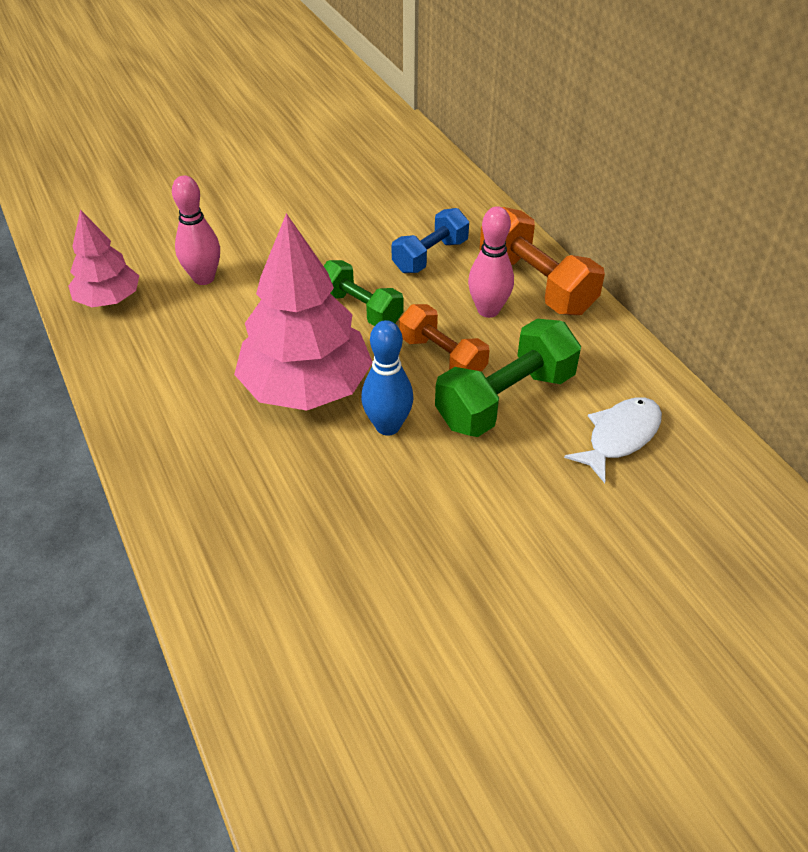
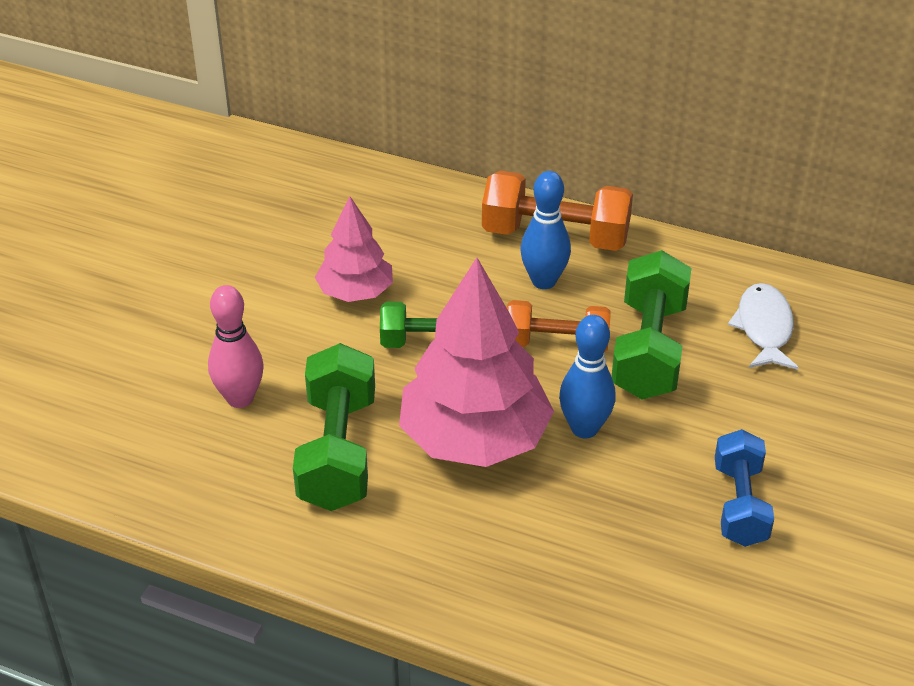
camera: 40 degrees left, 5 degrees down
pink tree [68,209,139,307] -> pink tree moved to [315,196,393,302]
blue dumbbell [392,208,469,273] -> blue dumbbell moved to [715,429,774,547]
pink bowling pin [468,206,514,318] -> blue bowling pin [520,171,571,289]
none -> green dumbbell [293,343,375,511]

